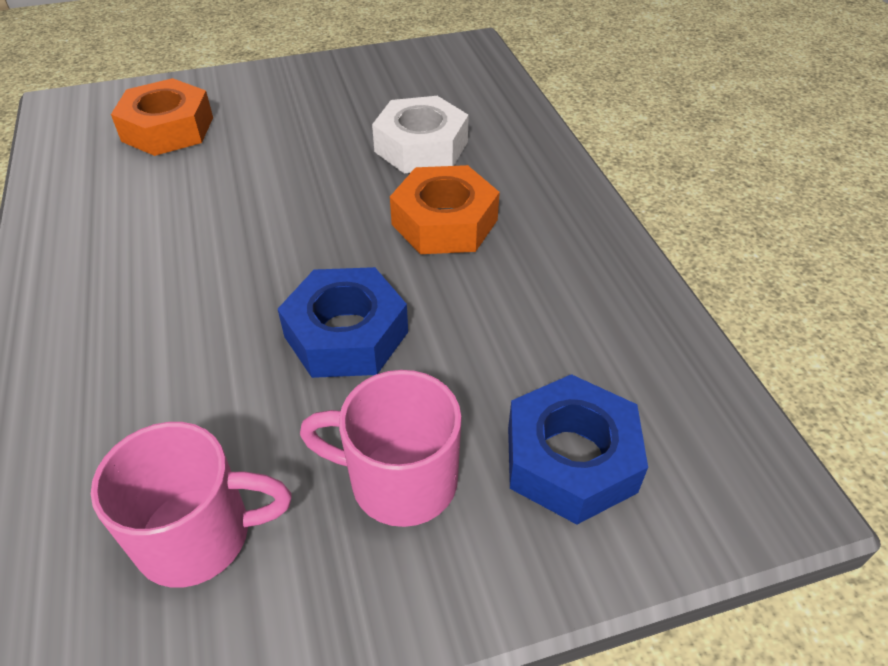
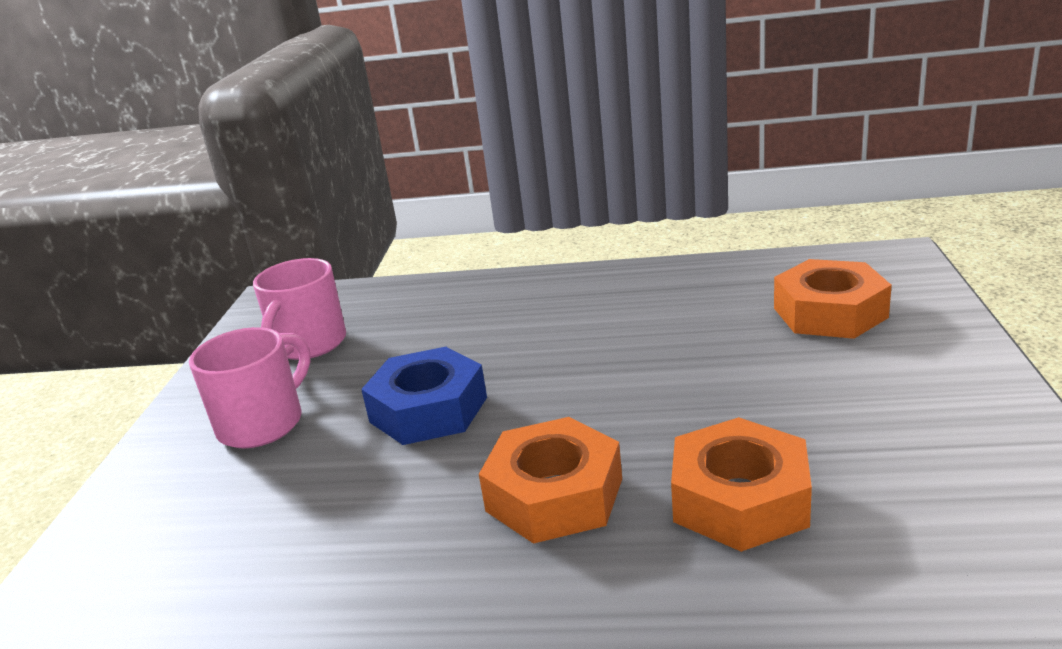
camera: 115 degrees right, 20 degrees down
white nut [372,96,469,173] -> orange nut [671,417,812,552]
blue nut [508,374,648,525] -> none

